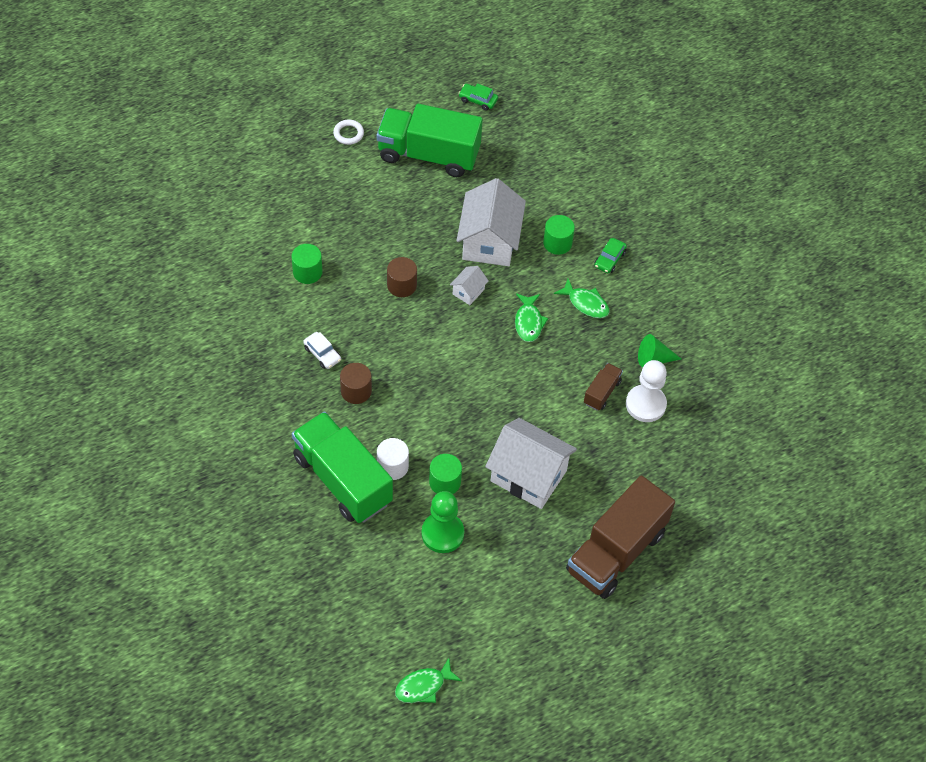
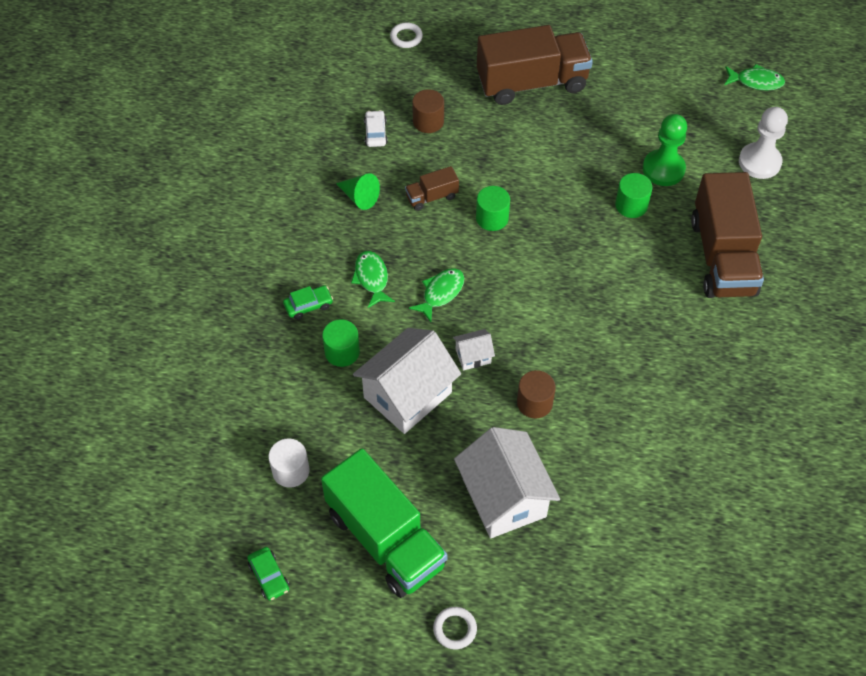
camera: 140 degrees left, 0 degrees up
green cylinder [291,244,323,284] -> green cylinder moved to [476,186,510,231]
green truck [292,411,393,523] -> brown truck [691,172,764,298]
white car [303,332,341,369] -> white car moved to [364,110,388,147]
brown cylinder [340,363,372,404] -> brown cylinder moved to [412,89,444,133]
white cylinder [377,438,409,480] -> white cylinder moved to [269,439,309,488]
white house [485,418,577,509] -> white house moved to [454,427,560,538]
white pawn [626,360,667,422] -> white pawn moved to [739,107,788,179]
none -> white ring [390,22,423,48]

